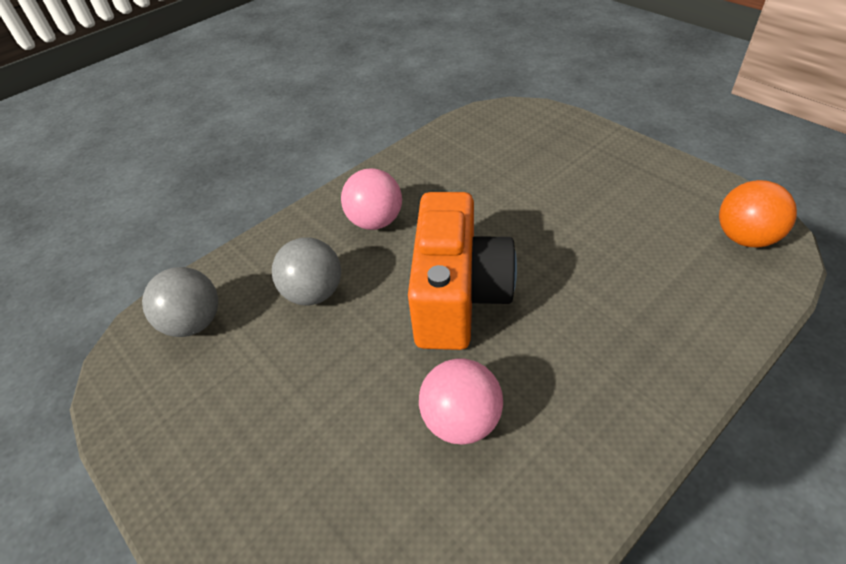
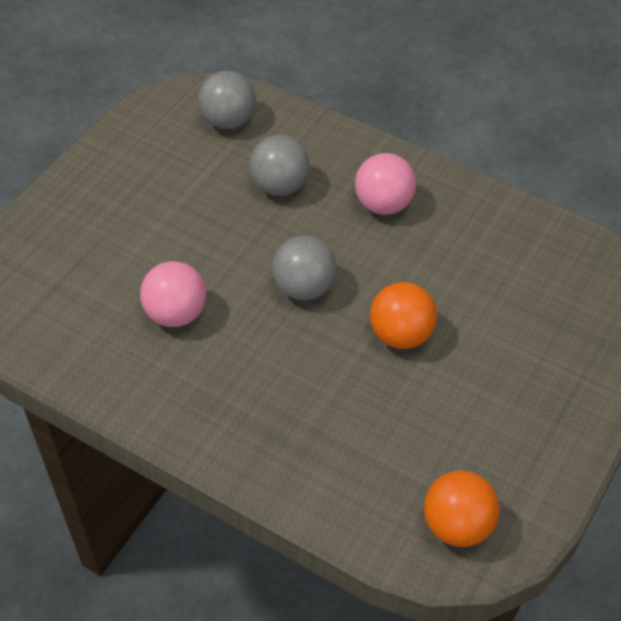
camera: 70 degrees right, 5 degrees up
orange camera [408,192,517,350] -> grey ball [272,235,337,300]
none -> orange ball [370,282,437,349]

